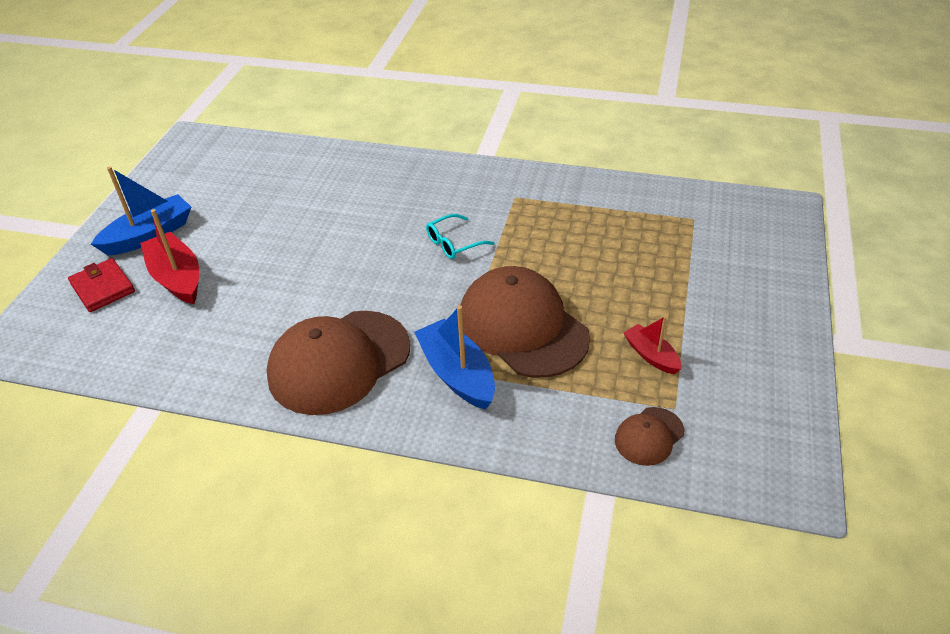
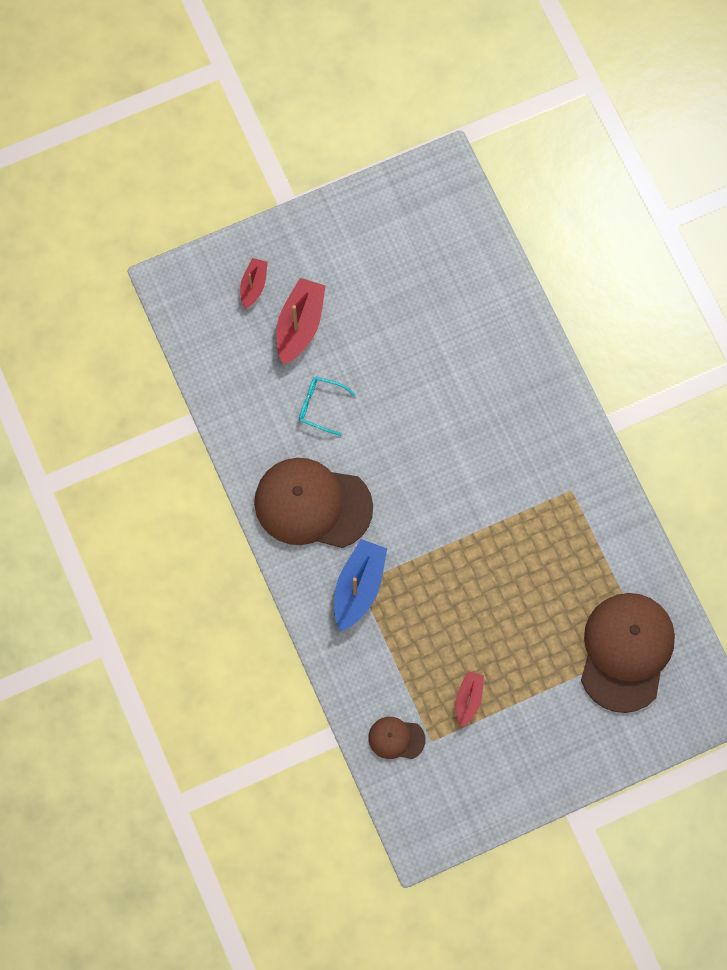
camera: 50 degrees right, 30 degrees up
red wallet [68,258,135,312] -> red boat [240,258,268,309]
blue boat [91,166,191,255] -> none
turquoise glasses [426,214,495,259] -> turquoise glasses moved to [299,377,356,436]
brown cap [460,266,590,378] -> brown cap moved to [581,593,675,713]

